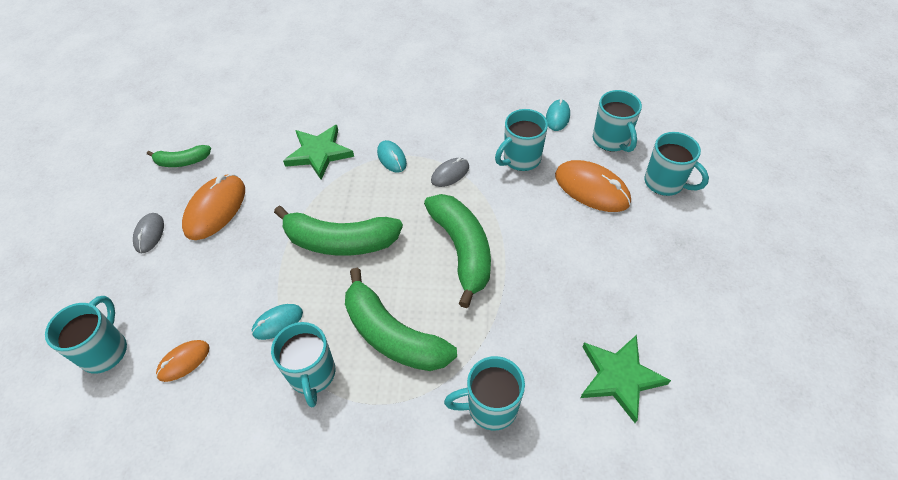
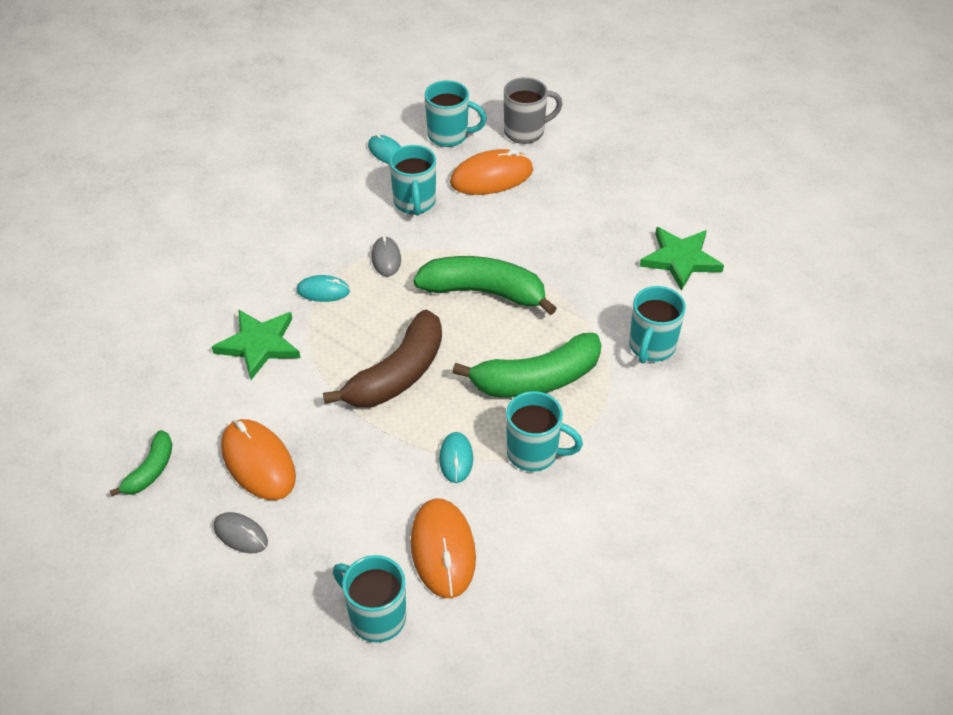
camera: 60 degrees left, 5 degrees down
orange mouse [156,340,210,382] -> orange mouse [411,498,476,598], size x1.77
green banana [274,206,403,256] -> brown banana [323,310,442,407]
turquoise mug [644,132,709,196] -> grey mug [504,77,563,144]

